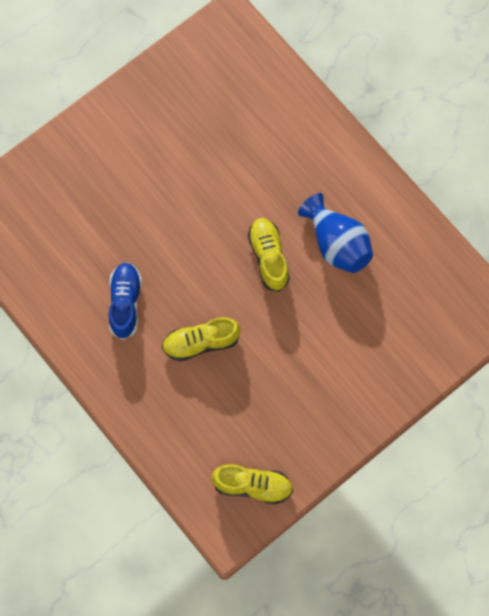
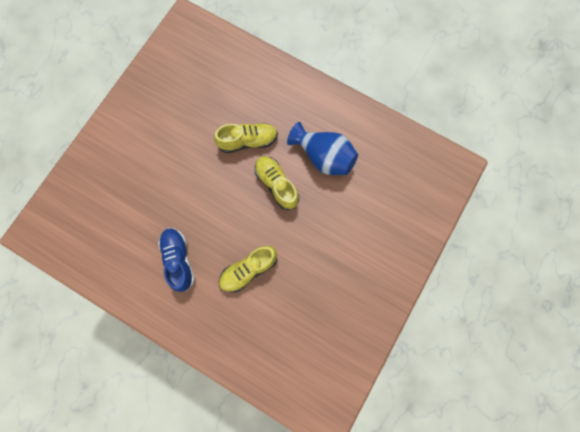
camera: 20 degrees left, 5 degrees up
yellow shoe [211,464,293,504] -> yellow shoe moved to [214,123,278,153]

